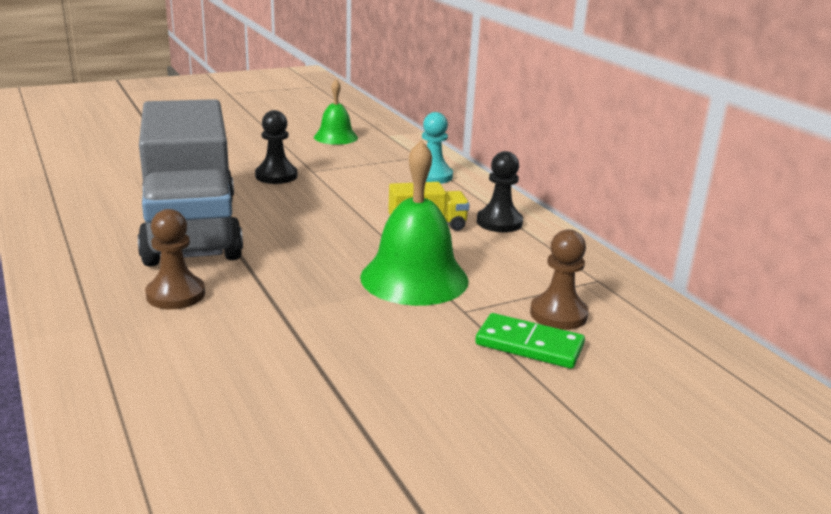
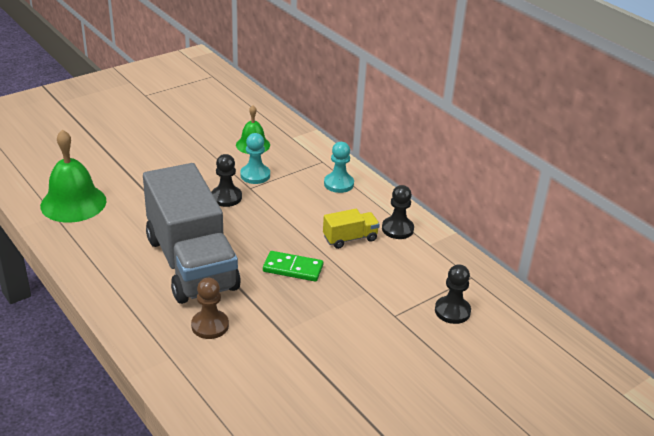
camera: 10 degrees left, 10 degrees up
green bell [360,140,469,306] -> green bell moved to [40,129,107,223]
green domino [475,313,585,369] -> green domino moved to [263,251,323,282]
brown pawn [530,229,589,330] -> black pawn [435,264,471,324]
none -> turquoise pawn [240,133,270,184]

